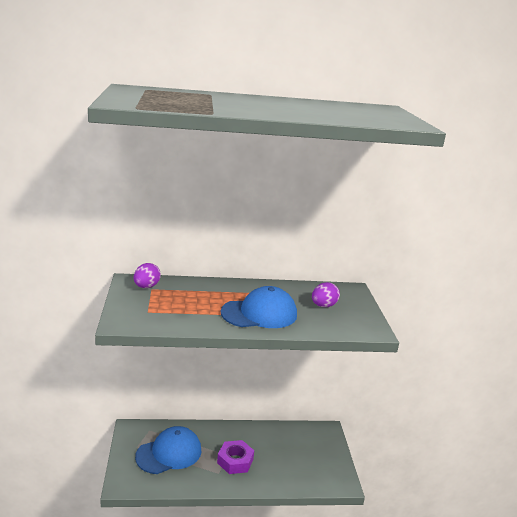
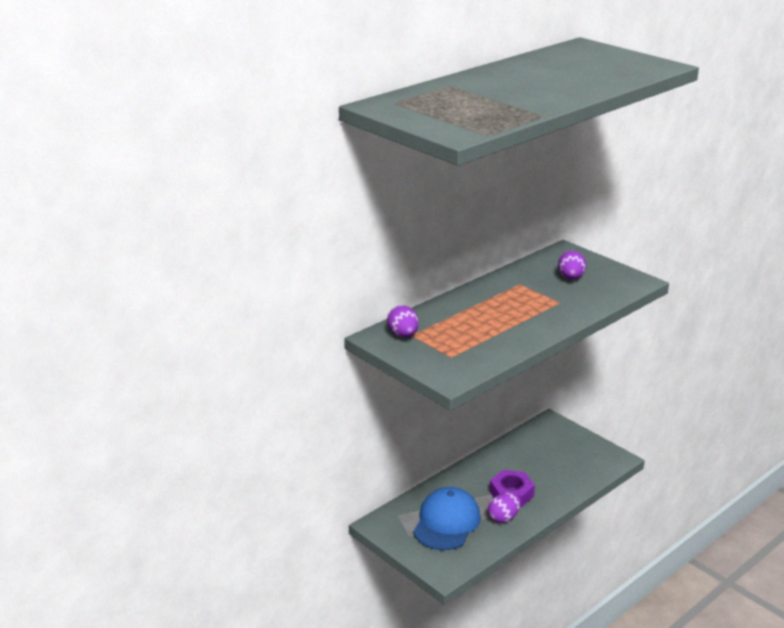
camera: 35 degrees left, 5 degrees up
blue cap [221,286,297,328] -> none
none -> purple egg [488,493,520,523]

